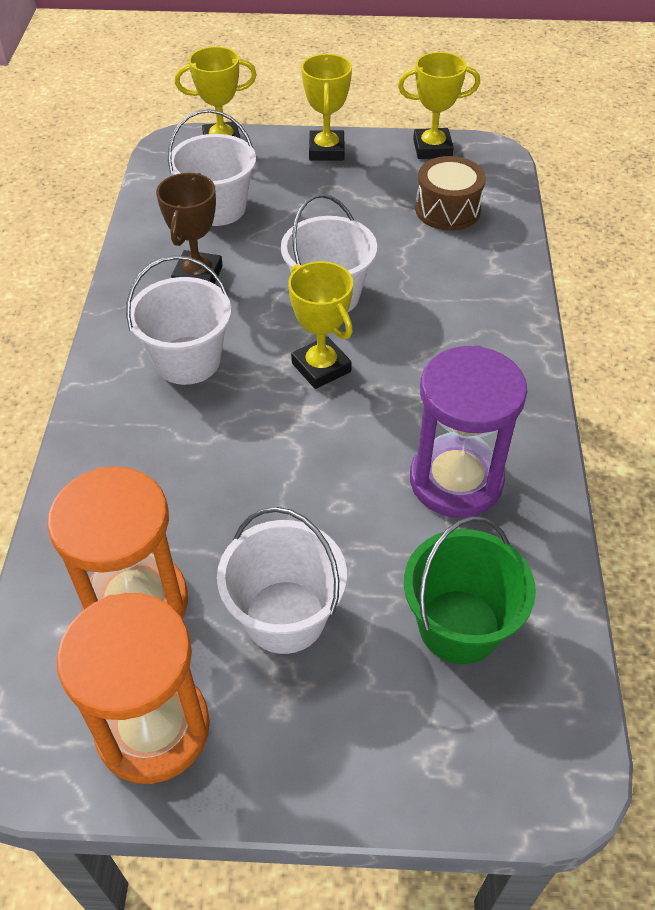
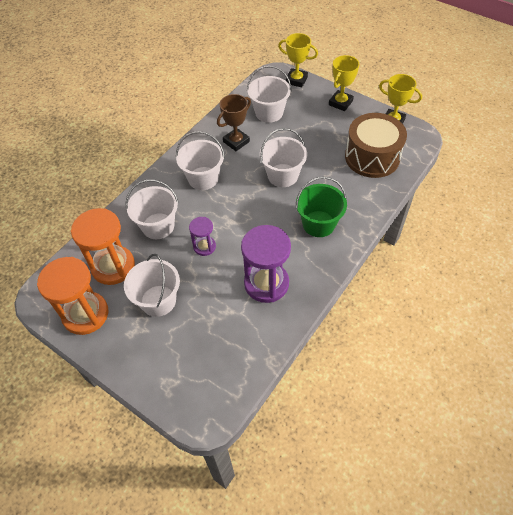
camera: 35 degrees right, 5 degrees up
yellow trophy [288,261,353,389] -> none
green bucket [404,516,536,664] -> green bucket moved to [296,177,347,237]
brown drum [415,156,486,231] -> brown drum [345,113,407,178], size x1.57
none -> white bucket [125,179,179,239]
none -> purple hourglass [189,217,216,256]

